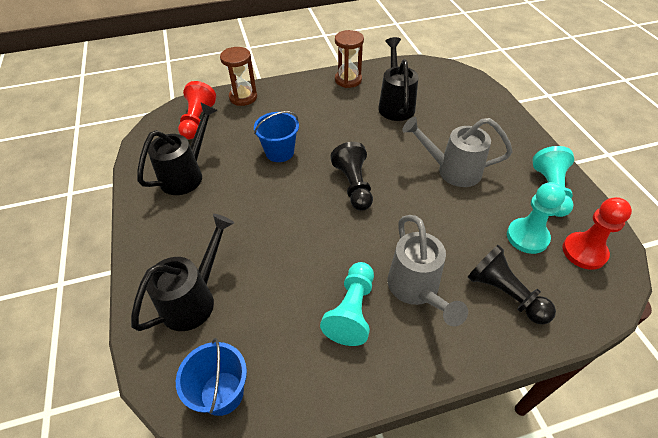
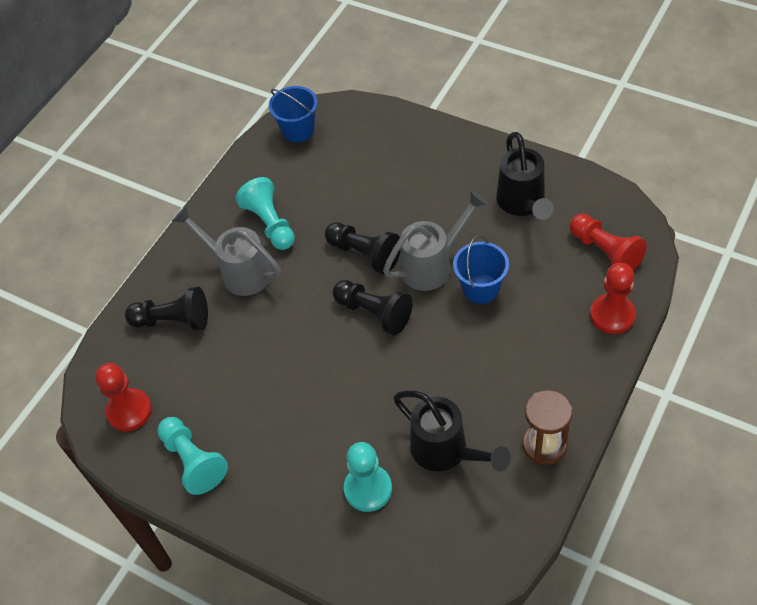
camera: 140 degrees right, 5 degrees up
black watering can [131,214,234,331] -> none
brown hourglass [220,47,257,106] -> red pawn [590,263,636,334]
grey watering can [402,117,512,187] -> grey watering can moved to [383,190,488,291]
turquoise pawn [507,182,566,254] -> turquoise pawn moved to [344,442,392,512]
none -> black pawn [325,222,400,274]

